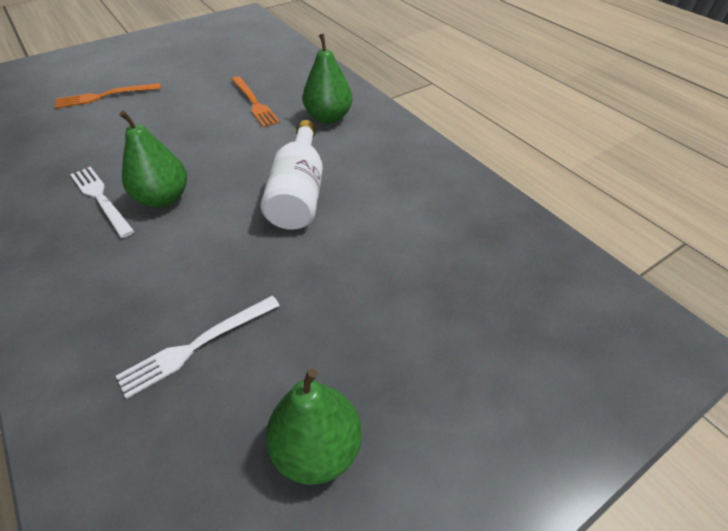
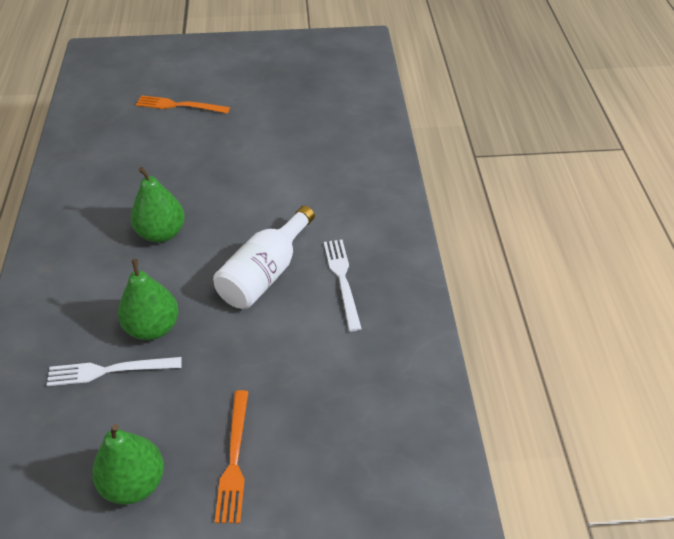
camera: 30 degrees right, 0 degrees up
white fork [70,167,134,238] -> white fork moved to [324,240,362,331]
orange fork [231,76,280,128] -> orange fork moved to [215,390,248,523]
green pear [303,34,352,124] -> green pear moved to [118,259,179,340]

